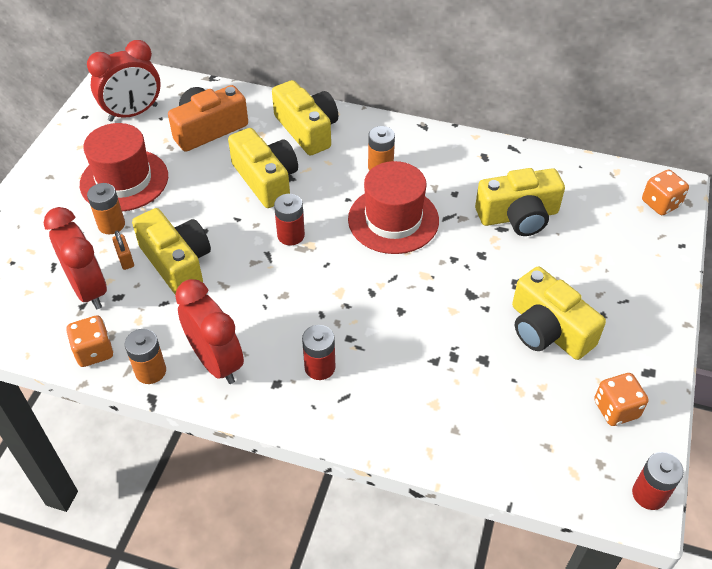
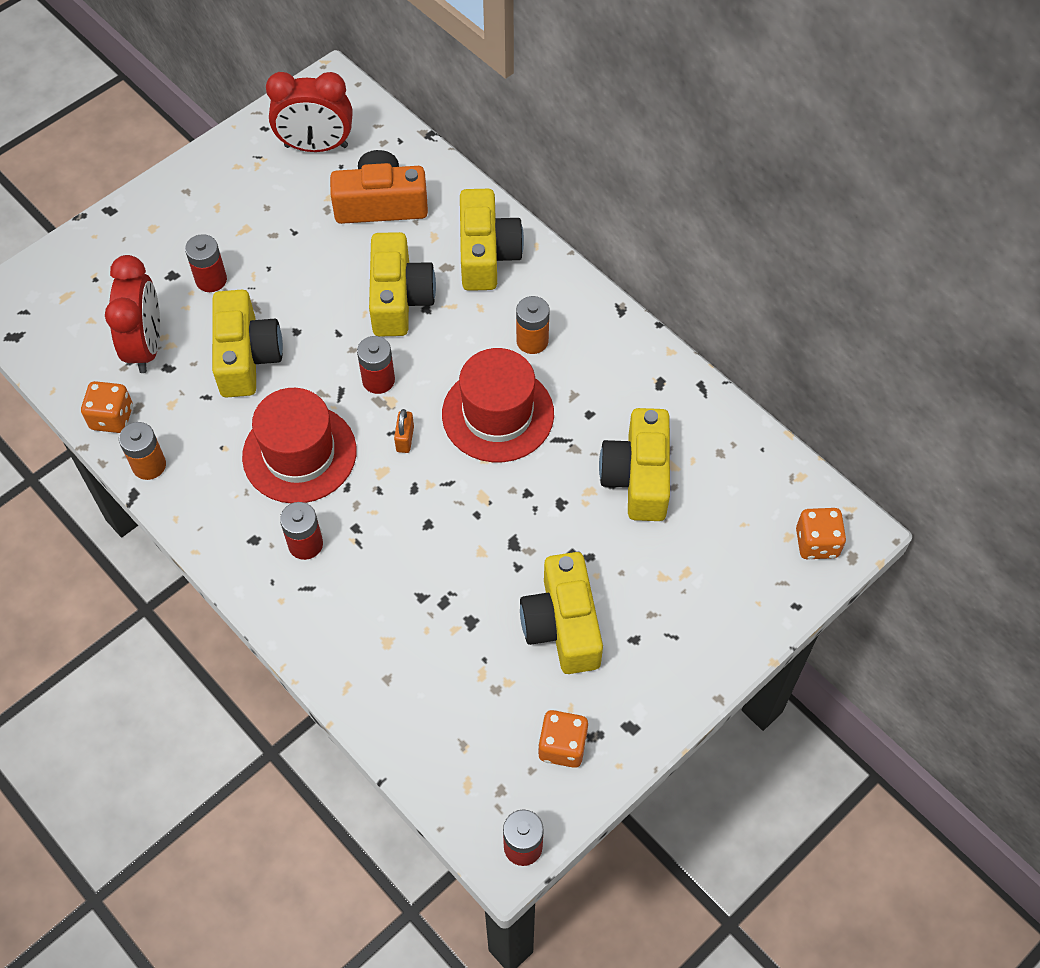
camera: 30 degrees right, 10 degrees up
red hat [80,123,168,212] -> red hat moved to [242,388,357,503]
orange battery [87,183,125,234] -> red battery [185,234,227,292]
orange padlock [112,231,134,270] -> orange padlock moved to [394,409,414,453]
red clock [175,279,244,384] -> none
yellow camera [475,168,565,236] -> yellow camera turned 75 degrees clockwise [599,408,670,521]

